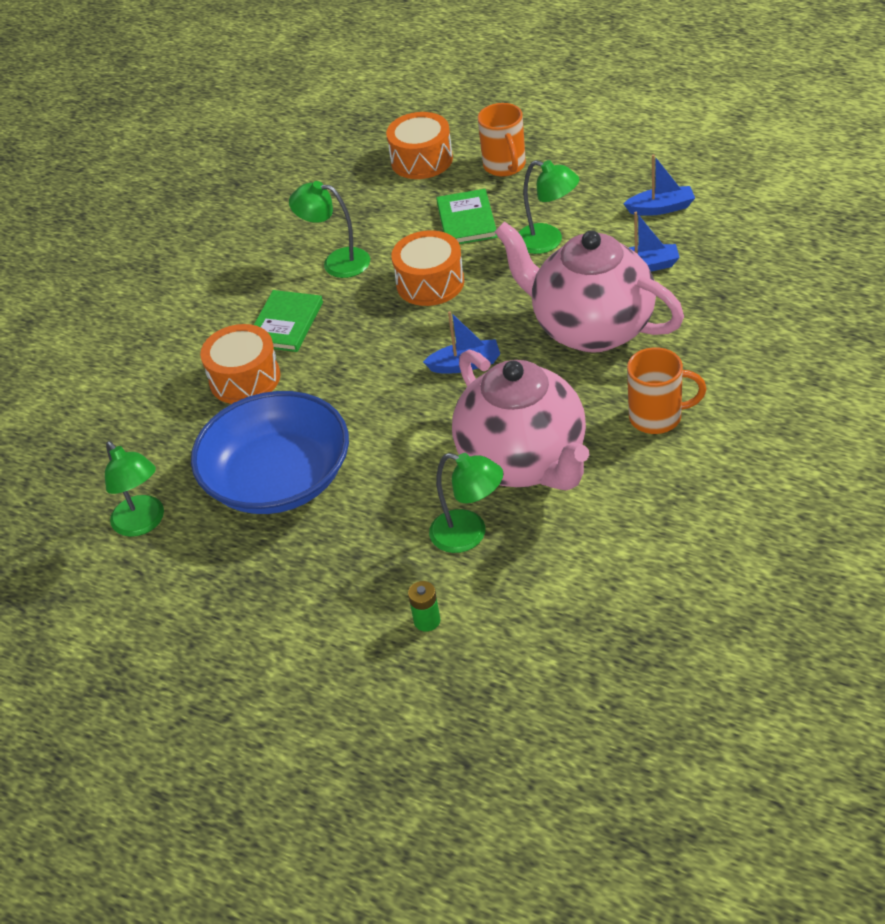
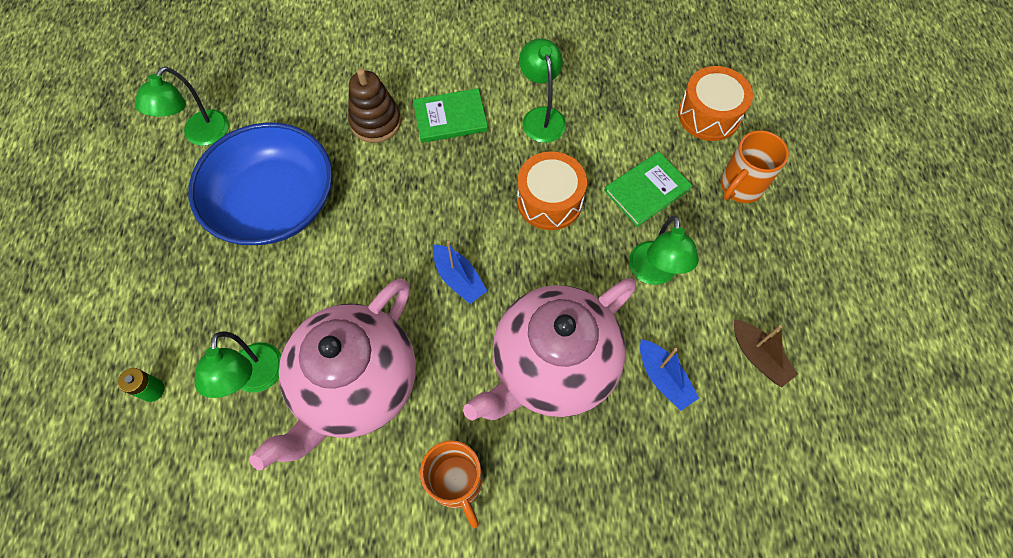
camera: 55 degrees right, 20 degrees up
orange drum [200,324,280,404] -> brown stacking toy [348,68,401,143]
pink teapot [495,221,684,353] -> pink teapot turned 135 degrees counterclockwise [463,278,636,421]
blue boat [624,154,695,216] -> brown boat [734,320,798,387]

